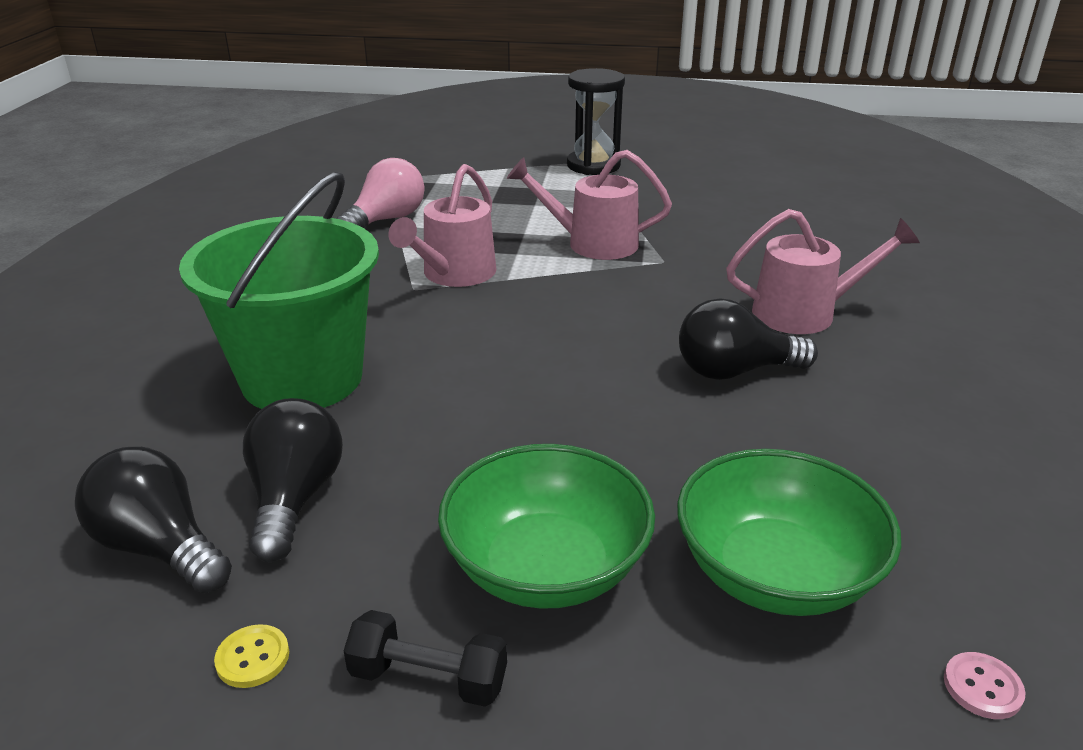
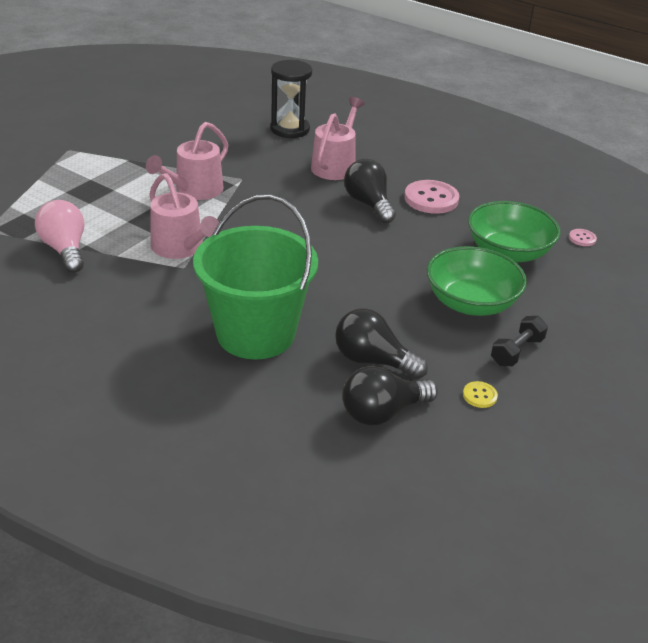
camera: 65 degrees left, 5 degrees up
black hourglass [567,68,625,175] -> black hourglass moved to [271,60,312,138]
black light bulb [679,298,818,380] -> black light bulb turned 135 degrees clockwise [344,159,396,223]
none -> pink button [404,180,459,214]

